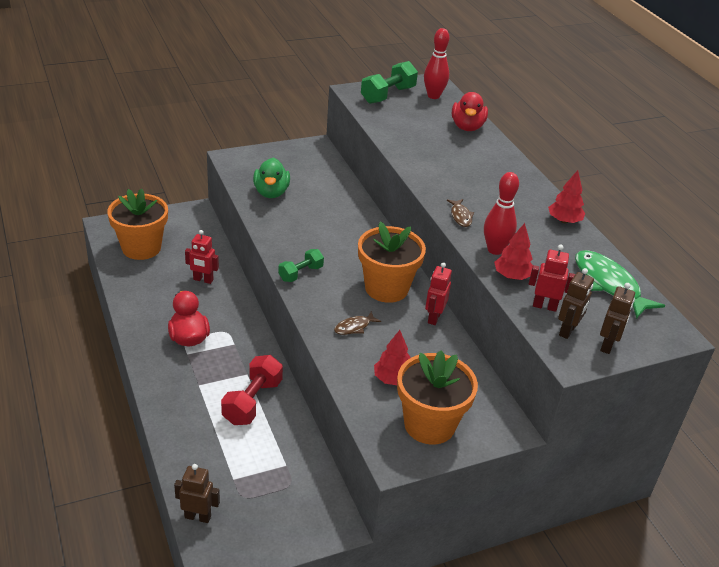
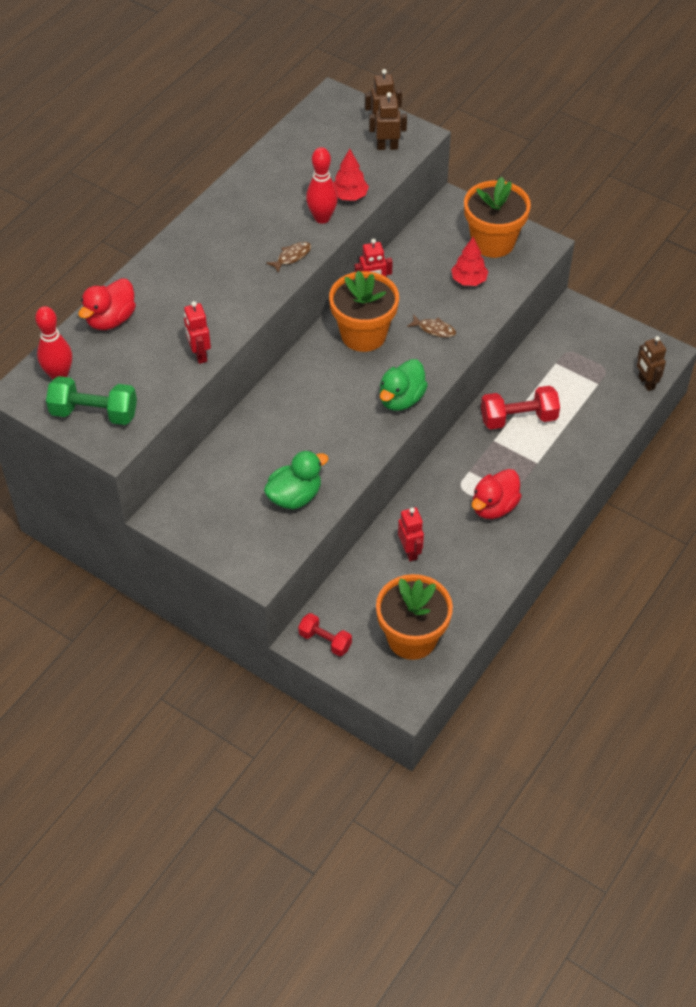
camera: 120 degrees left, 15 degrees up
green dumbbell [278,249,324,282] -> green duck [379,359,428,411]
red duck [452,92,488,131] -> red duck turned 150 degrees clockwise [78,278,136,330]
red robot [529,244,575,312] -> red robot moved to [184,301,211,364]
red tree [548,170,585,223] -> none
green fish [575,250,665,319] -> none
none -> red dumbbell [298,613,352,656]

